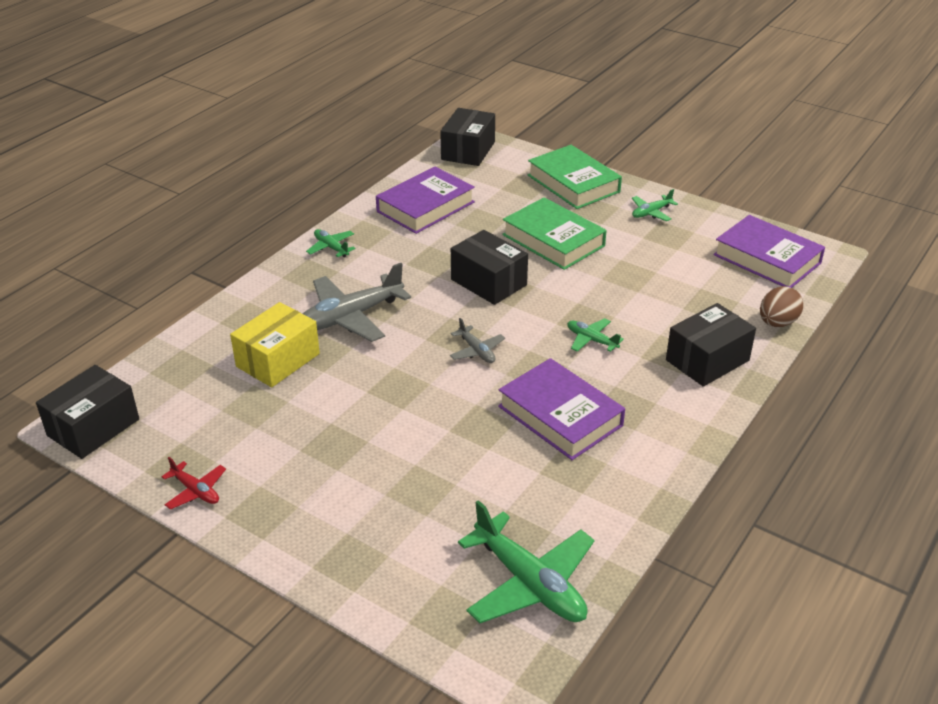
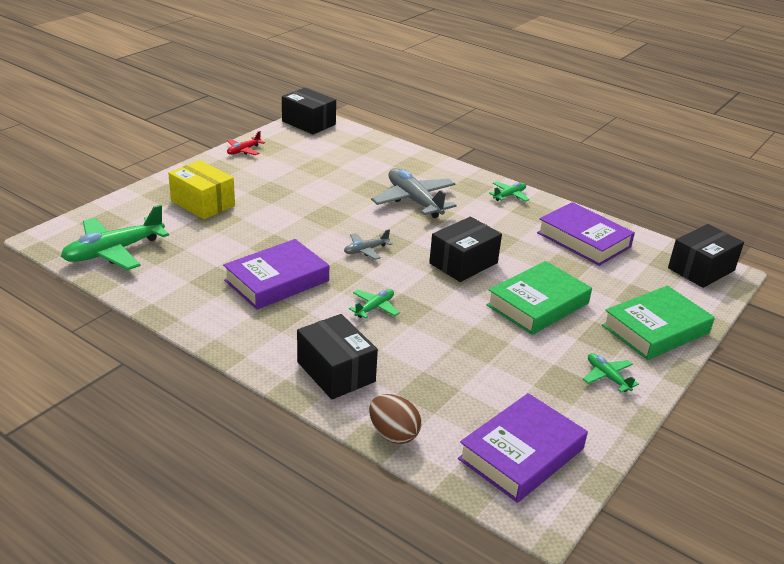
camera: 90 degrees right, 5 degrees down
yellow box [230,302,320,387] -> yellow box moved to [168,160,235,219]
black box [440,108,495,166] -> black box turned 60 degrees counterclockwise [668,224,744,288]

